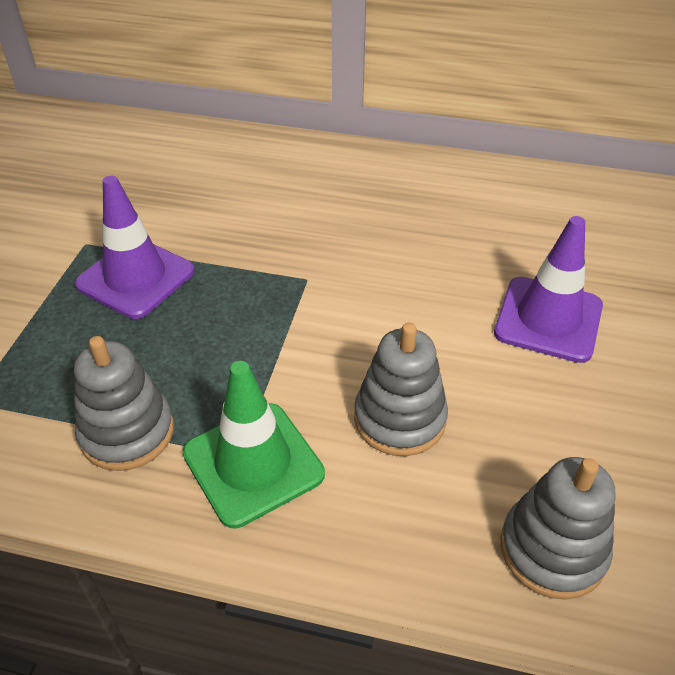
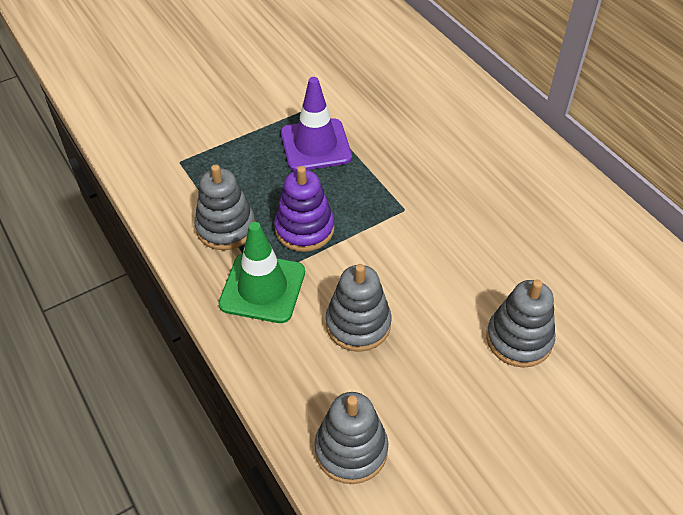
camera: 45 degrees right, 5 degrees up
purple traffic cone [494,216,603,363] -> grey stacking toy [486,279,555,368]
none -> purple stacking toy [274,166,334,252]

